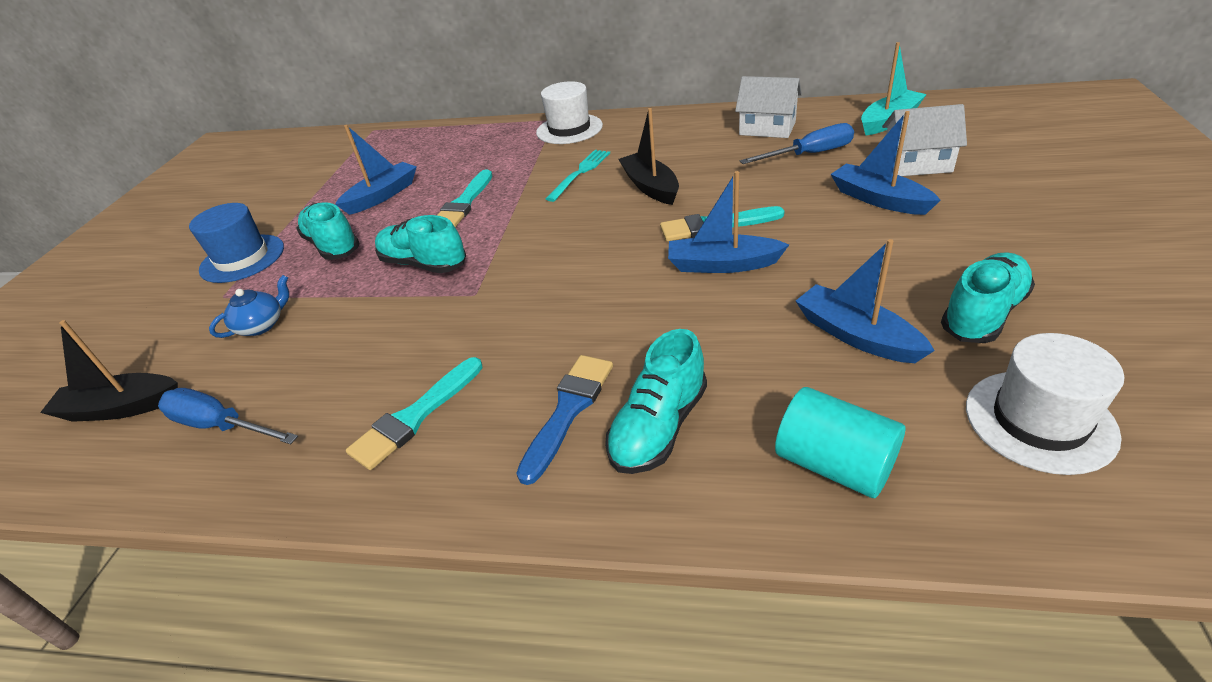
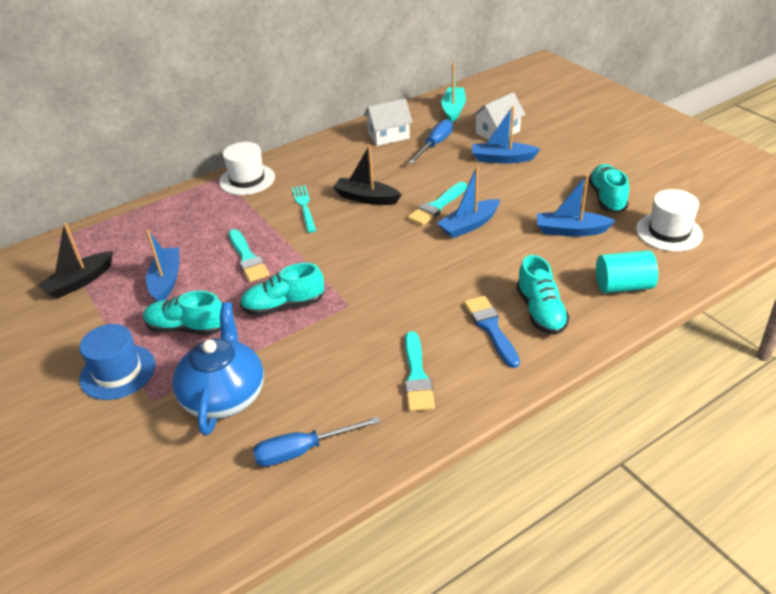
camera: 45 degrees left, 0 degrees up
black boat [40,320,178,422] -> black boat moved to [37,222,113,299]
blue teapot [209,275,289,338] -> blue teapot [172,302,264,436], size x2.07

